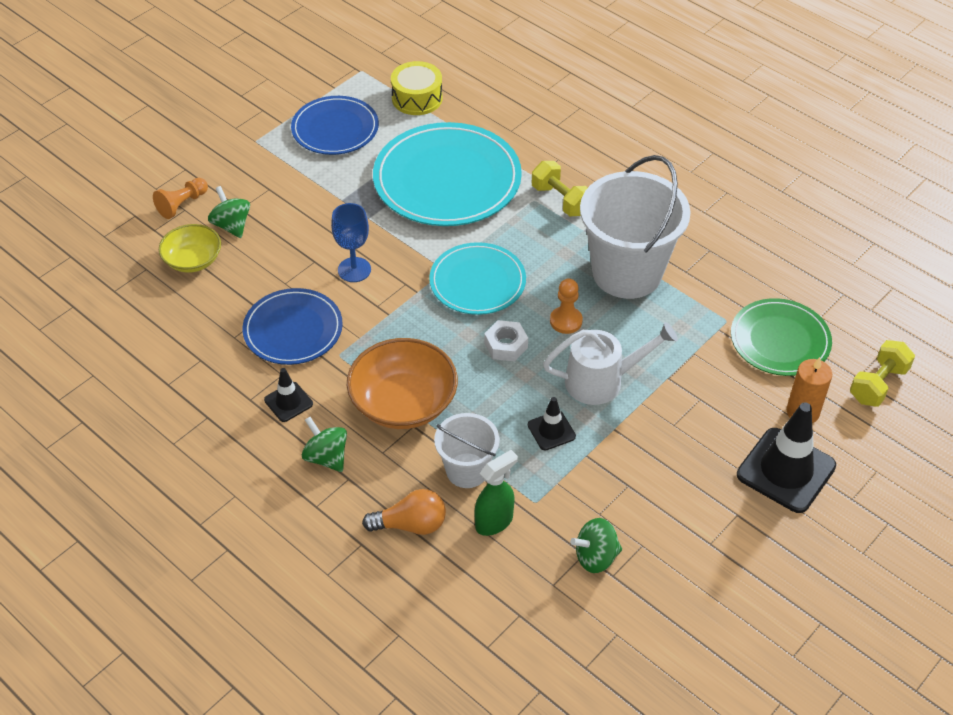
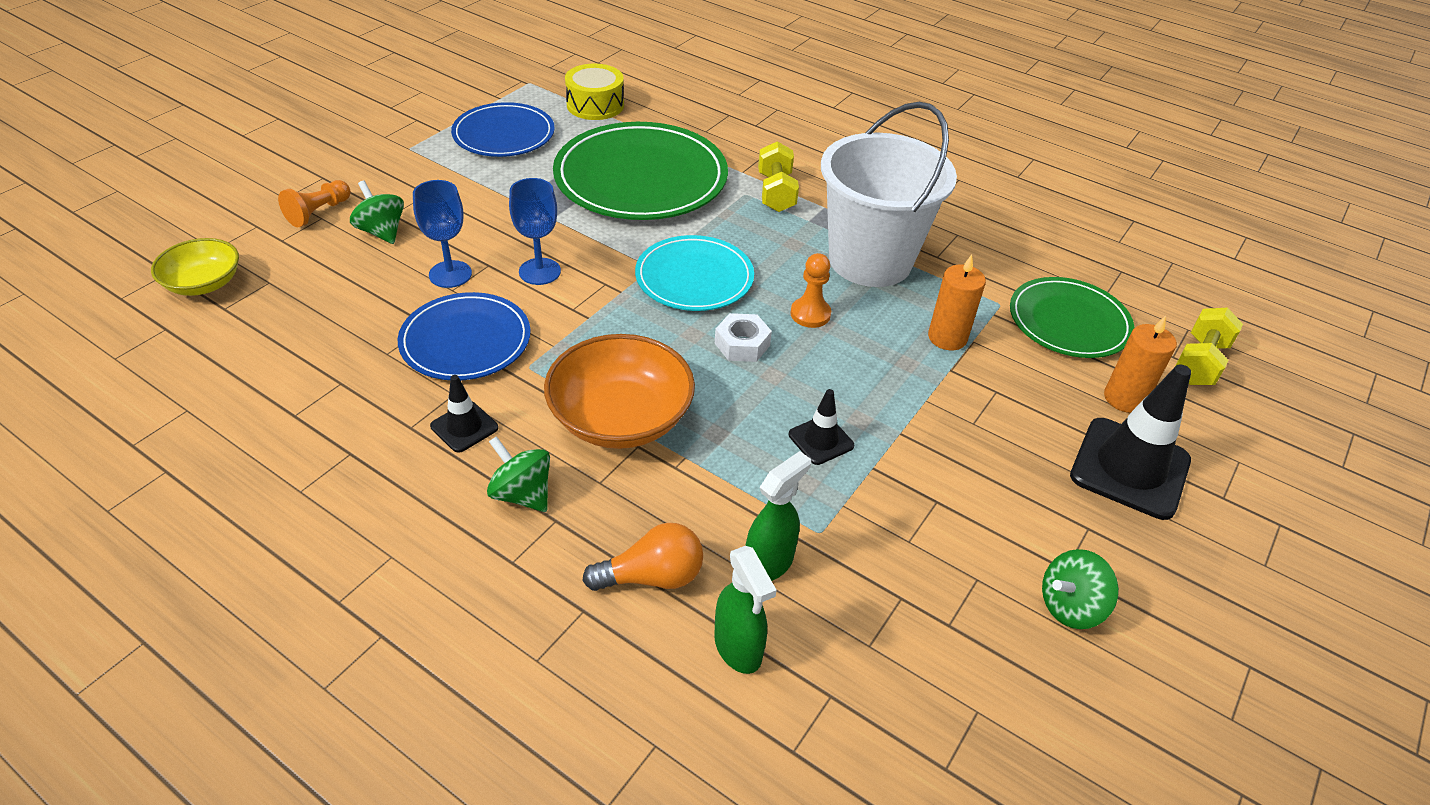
camera: 10 degrees left, 5 degrees down
yellow bowl [159,224,221,273] -> yellow bowl moved to [151,238,239,296]
turquoise plate [373,122,522,226] -> green plate [553,122,728,220]
white bucket [434,413,500,488] -> none
yellow dumbbell [532,161,588,216] -> yellow dumbbell turned 45 degrees clockwise [758,141,799,212]
white watering can [543,322,678,405] -> none
green spinning top [570,518,622,573] -> green spinning top moved to [1042,549,1119,629]
none -> blue goblet [413,180,472,288]
none -> green spray bottle [714,546,777,674]
none -> orange candle [928,254,986,350]

